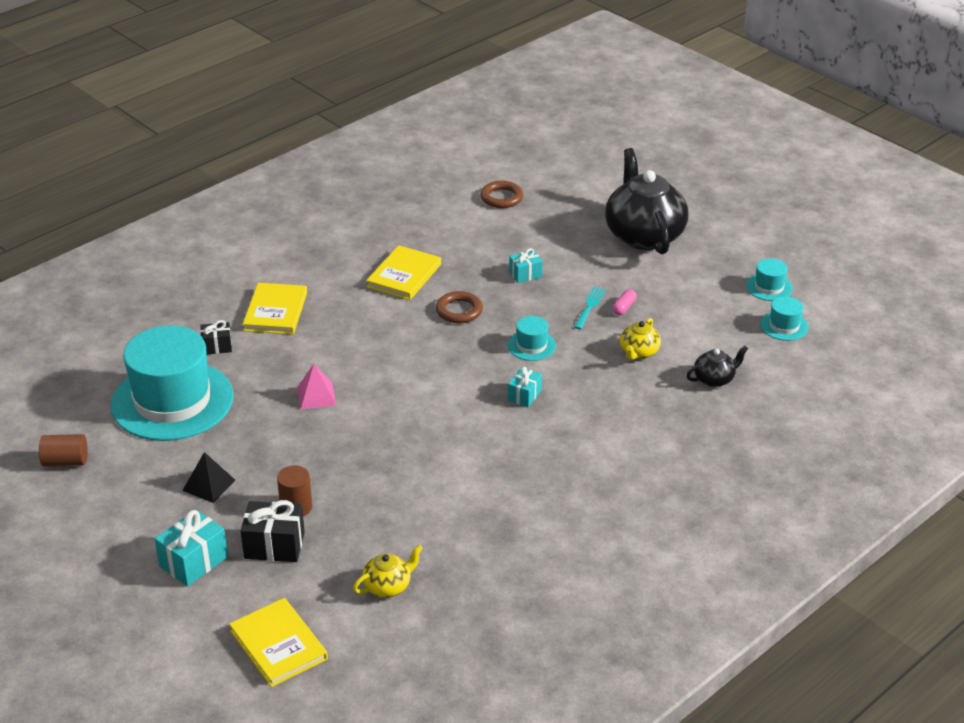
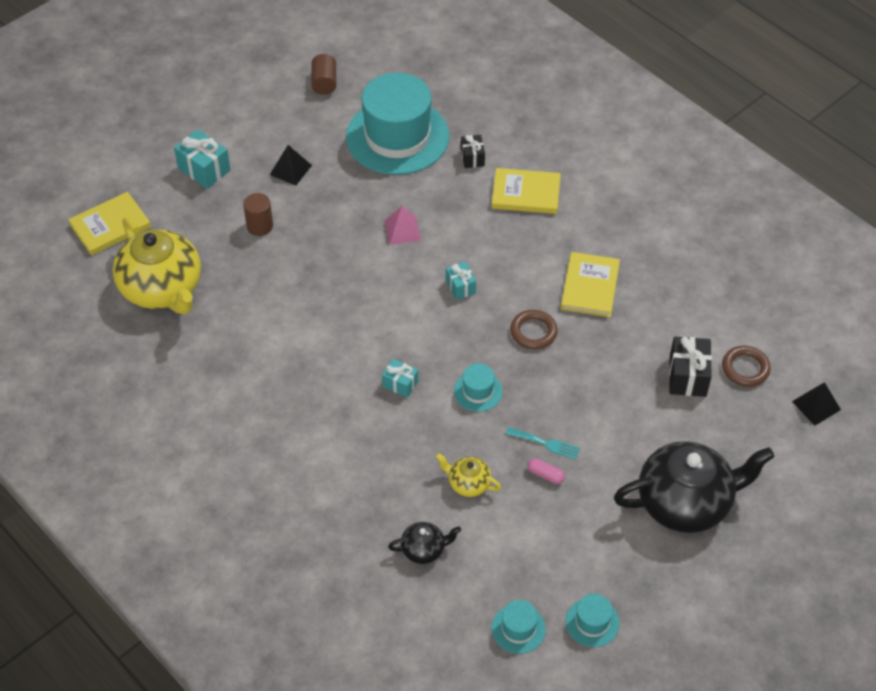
camera: 90 degrees right, 15 degrees up
black gift [240,500,305,562] -> black gift moved to [669,337,712,397]
yellow teapot [353,545,423,597] -> yellow teapot [112,217,201,314], size x2.22
yellow book [366,245,441,300] -> yellow book turned 75 degrees clockwise [561,252,620,317]
turquoise gift [509,248,543,283] -> turquoise gift moved to [446,261,476,300]
black teapot [686,346,748,387] -> black teapot turned 75 degrees counterclockwise [388,522,461,564]
none -> black pyramid [792,382,841,426]

